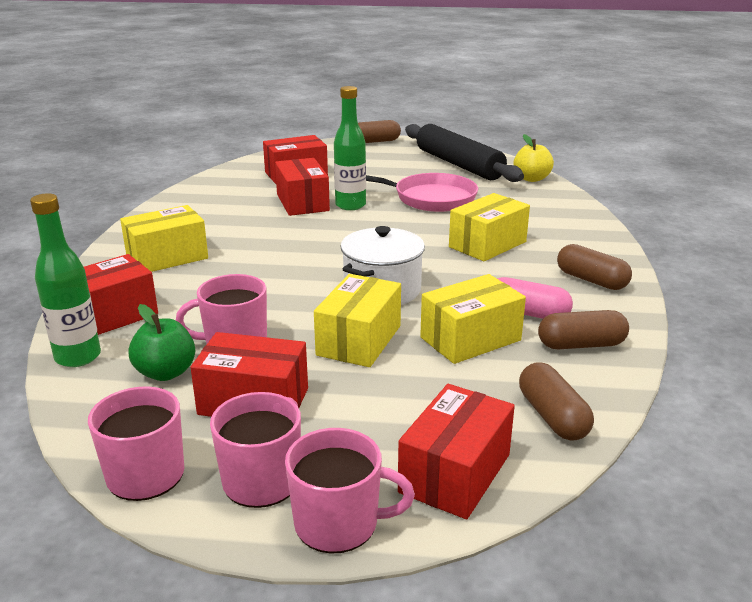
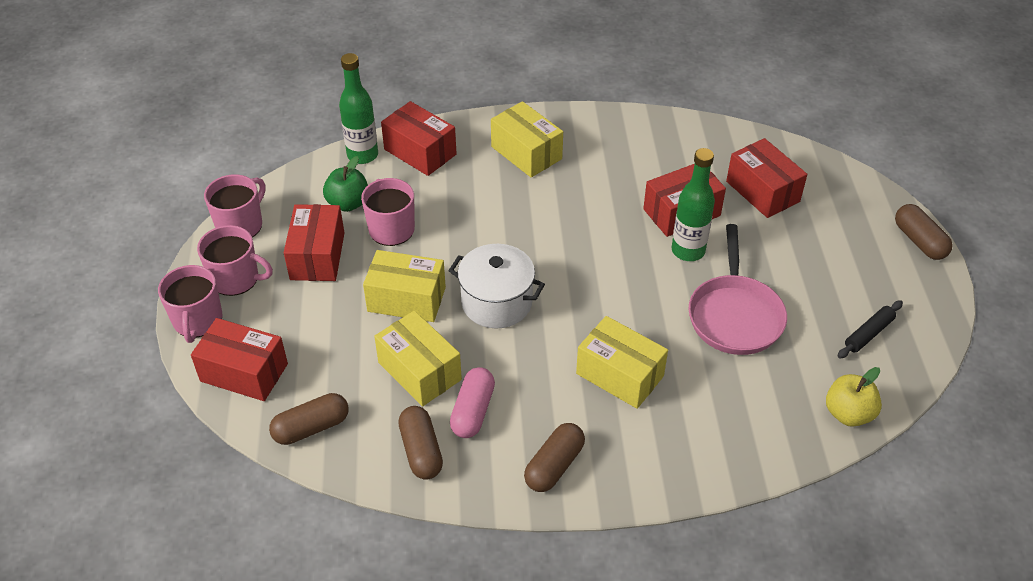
camera: 80 degrees right, 20 degrees up
black rolling pin [405,124,524,182] -> black rolling pin [838,300,903,359], size x0.43

